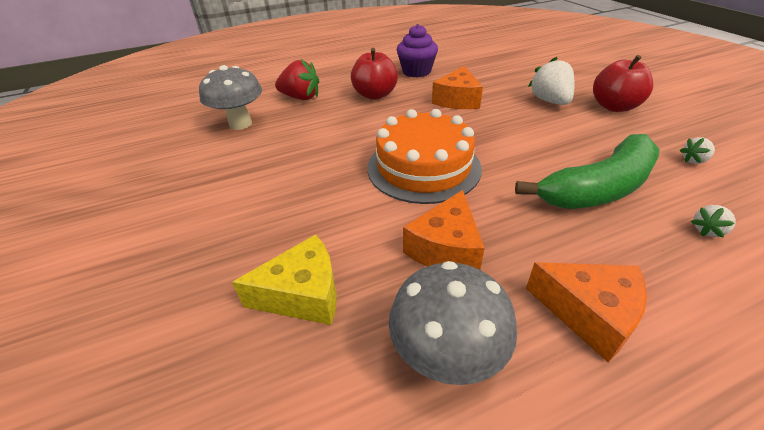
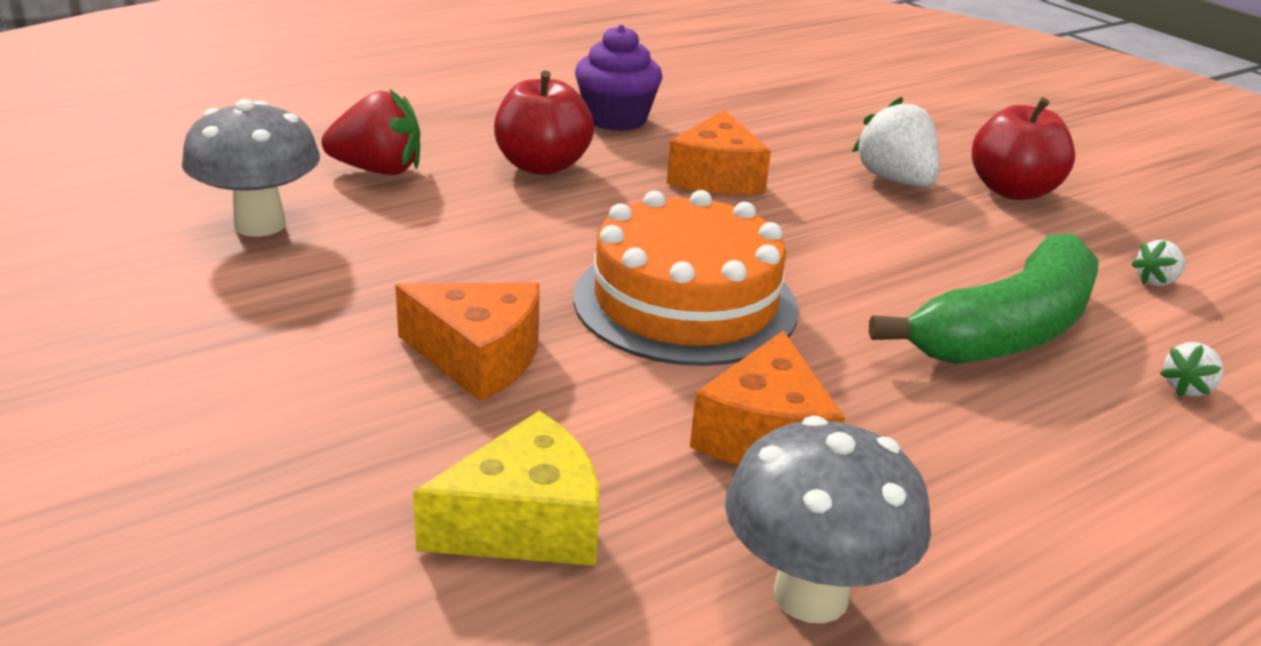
camera: 15 degrees left, 10 degrees down
orange cheese [526,262,647,362] -> orange cheese moved to [395,283,540,402]

